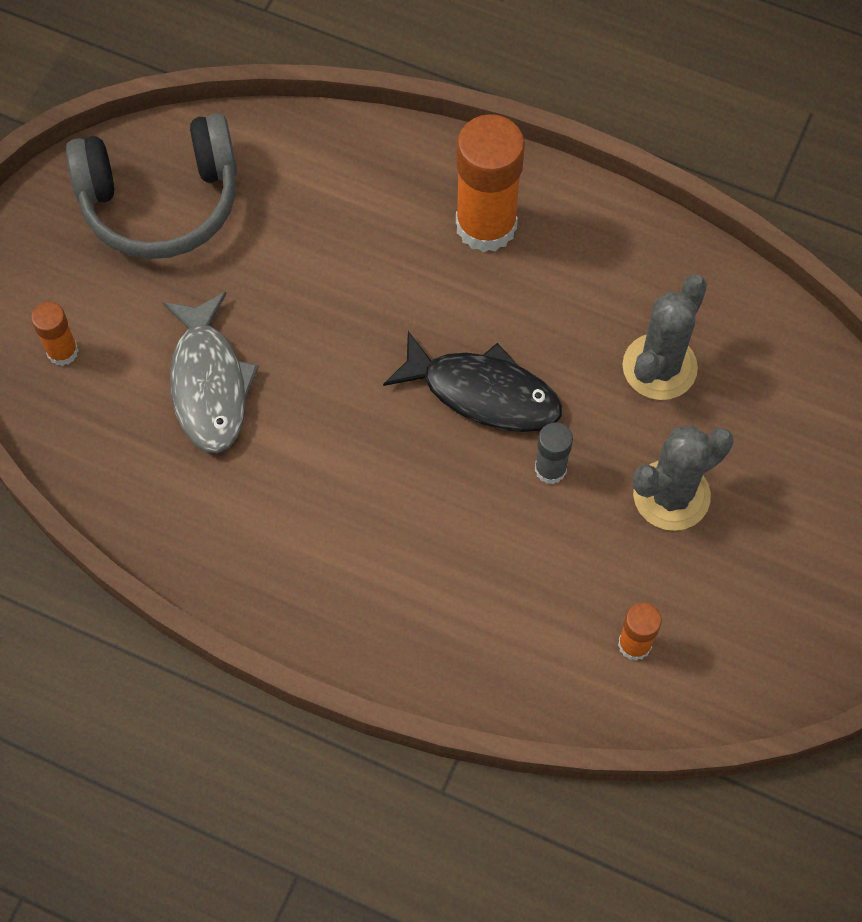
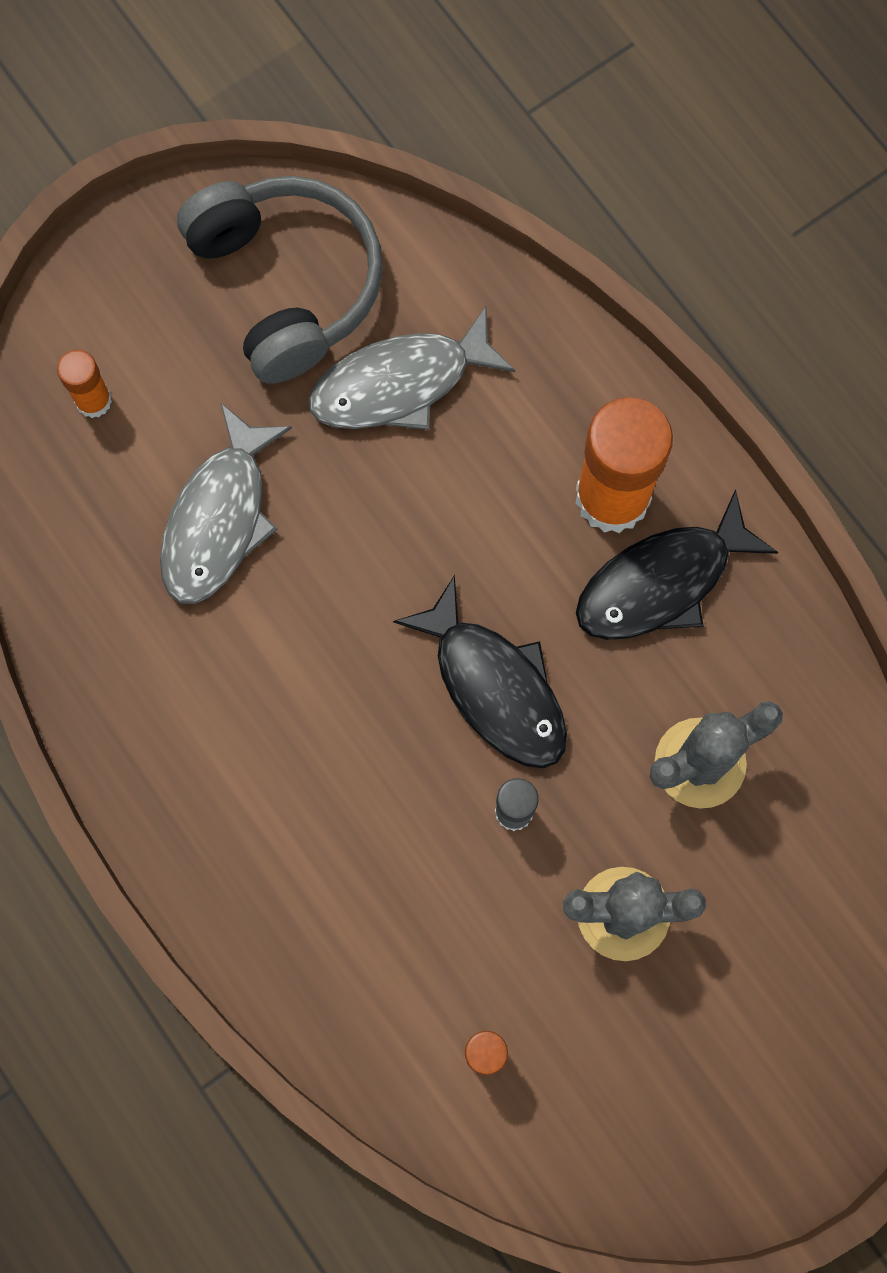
camera: 30 degrees right, 10 degrees up
grey headphones [66,113,237,259] -> grey headphones turned 135 degrees counterclockwise [177,176,383,384]
none -> grey fish [309,306,515,430]
none -> black fish [576,489,778,640]

